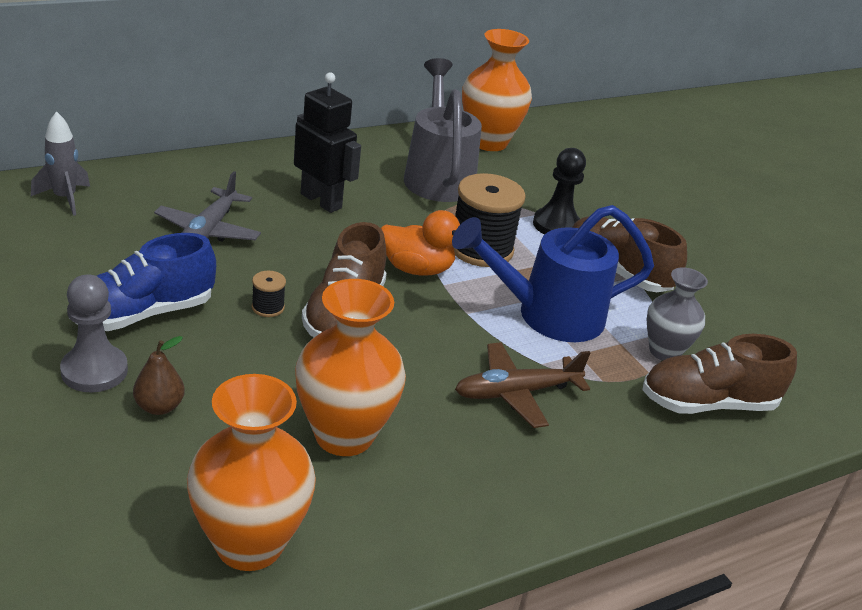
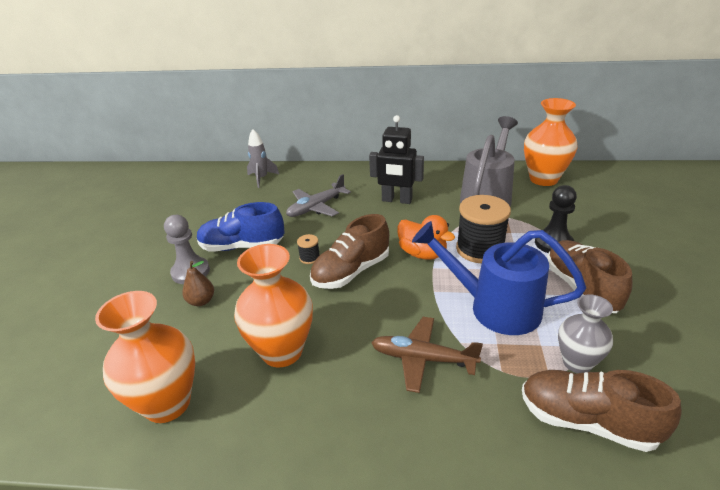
camera: 40 degrees right, 0 degrees up
black robot [294,72,361,213] -> black robot turned 120 degrees clockwise [369,115,424,204]

